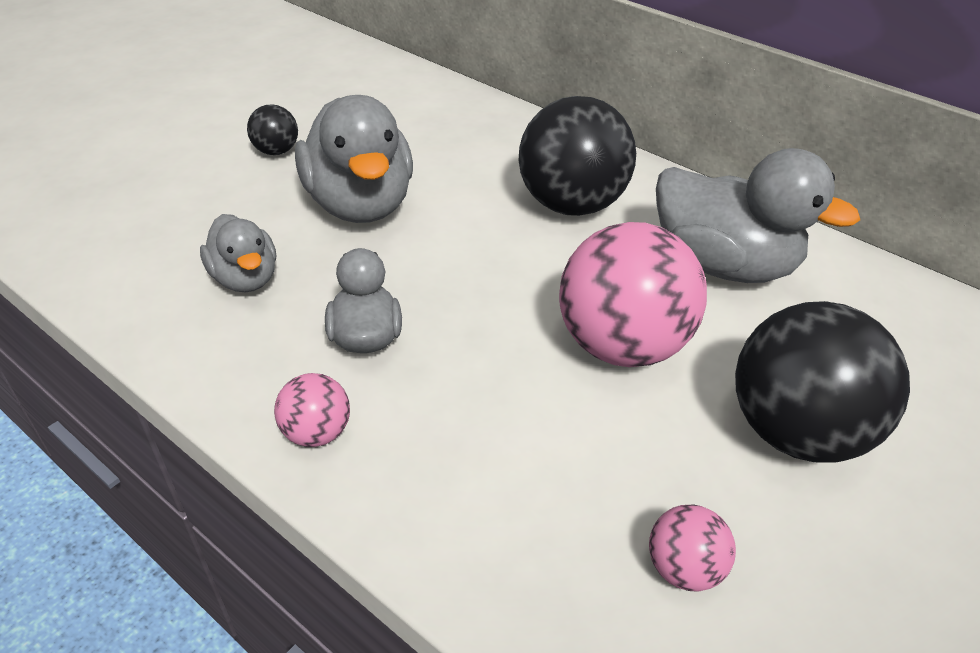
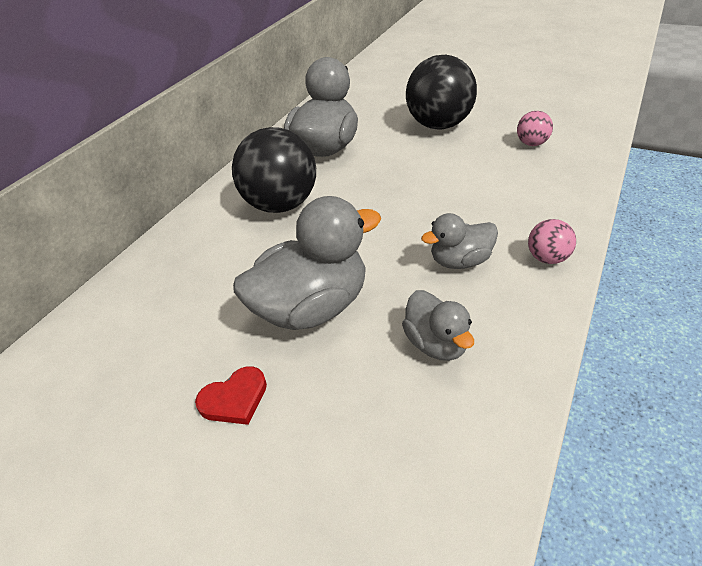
camera: 95 degrees left, 0 degrees up
grey duck [200,214,276,292] -> grey duck turned 105 degrees clockwise [402,290,474,361]
black ball [247,104,298,155] -> red heart [195,366,267,425]
pink ball [559,222,707,367] -> none

